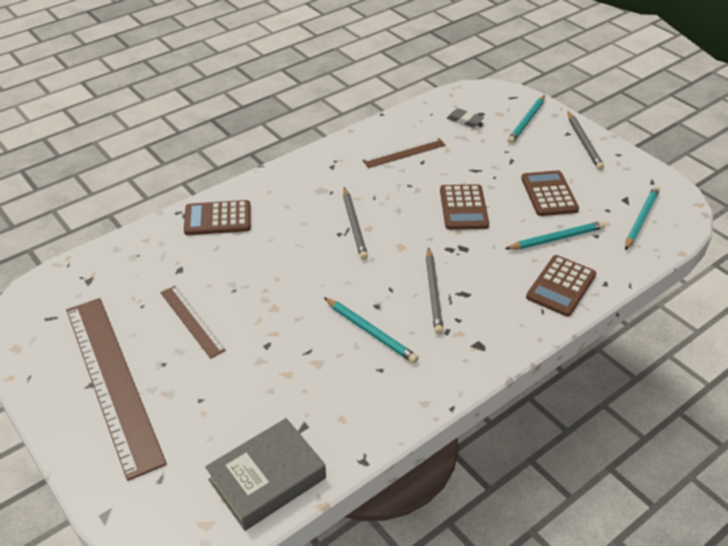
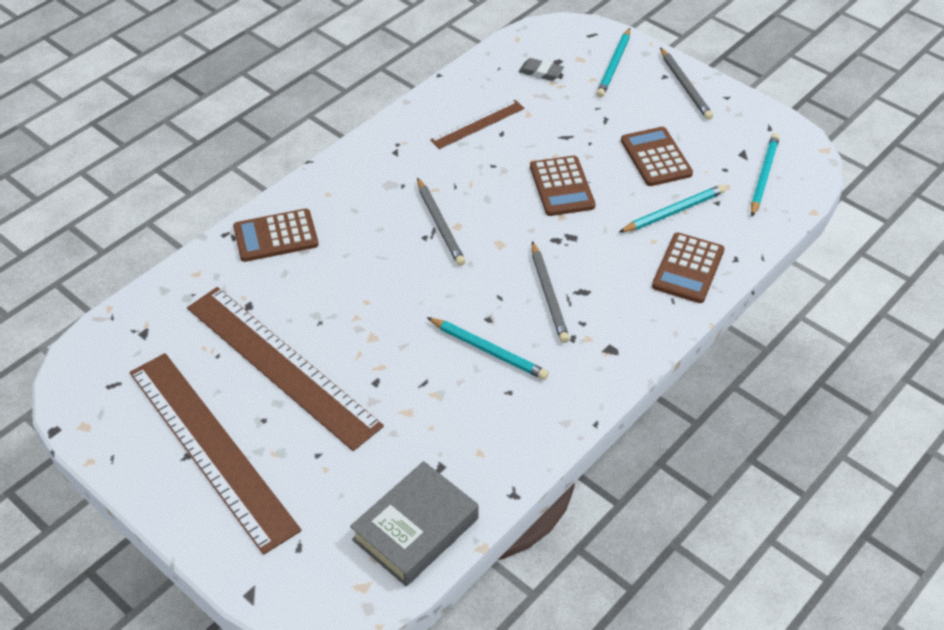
camera: 10 degrees left, 5 degrees up
brown ruler [160,286,226,359] -> brown ruler [187,287,384,451], size x2.04

